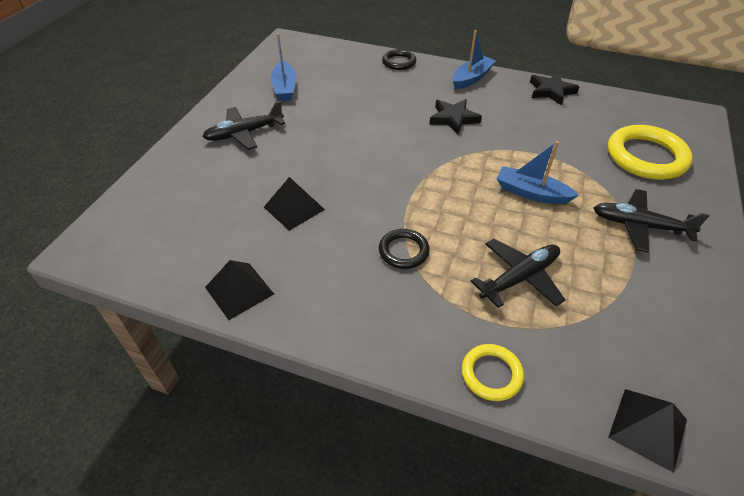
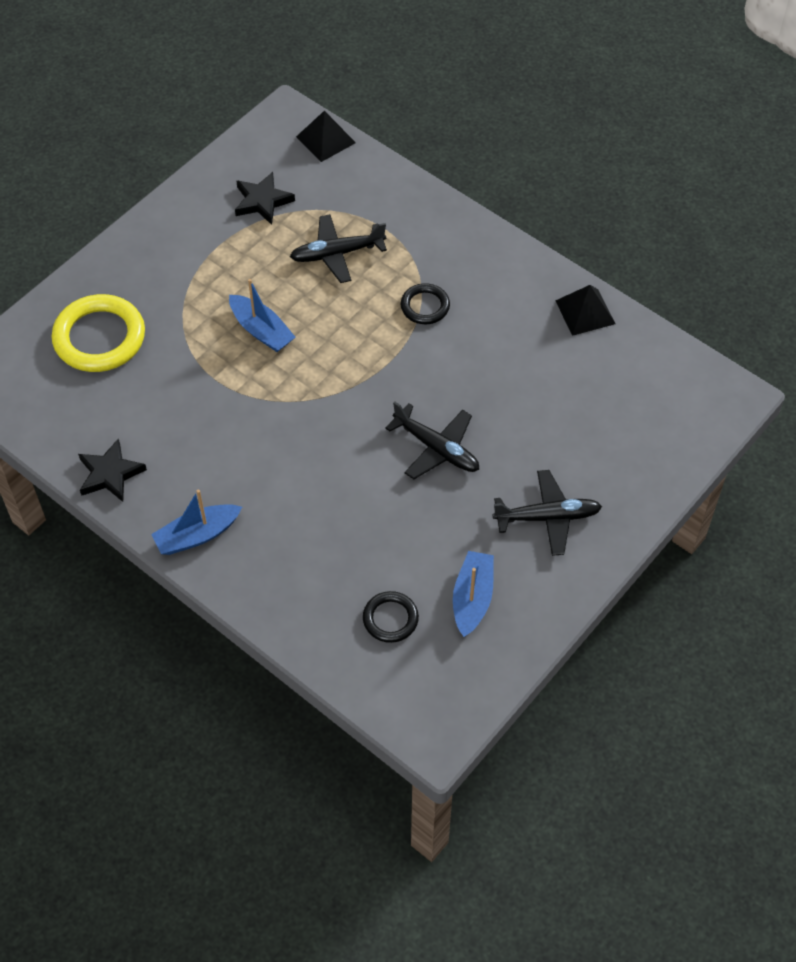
camera: 160 degrees left, 10 degrees up
black pyramid [264,177,325,231] -> none
black ring [382,49,416,70] -> black ring moved to [363,591,419,643]
black star [429,99,482,135] -> black star moved to [235,172,295,225]
yellow ring [462,344,524,401] -> none
black plane [594,189,709,253] -> black plane moved to [385,402,479,479]

